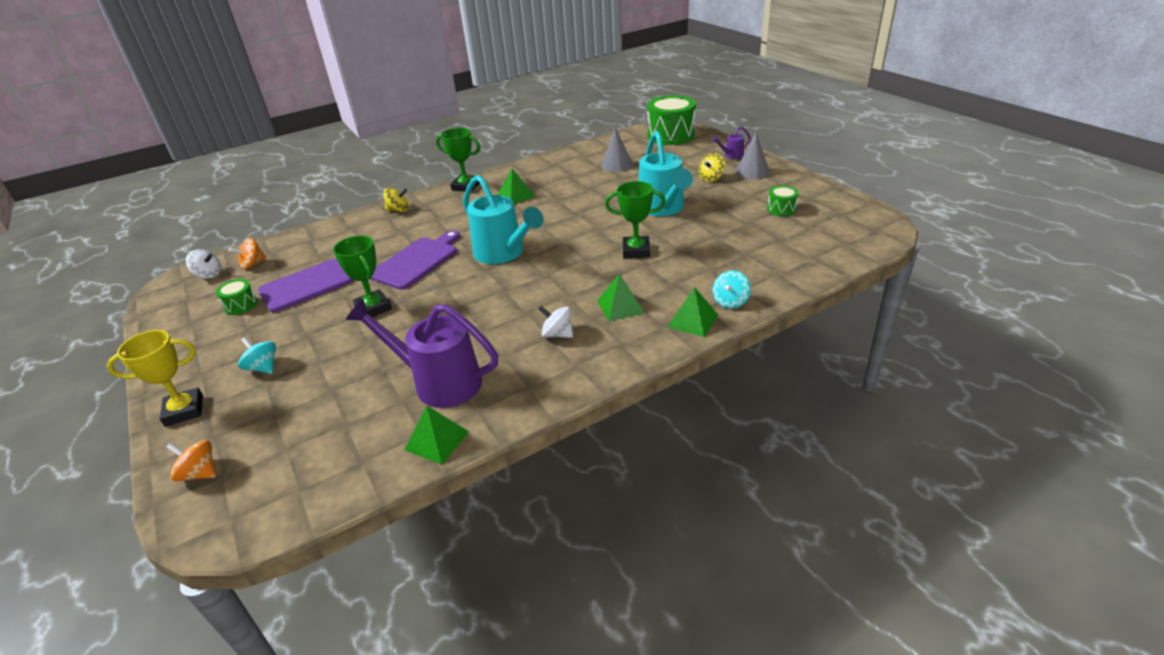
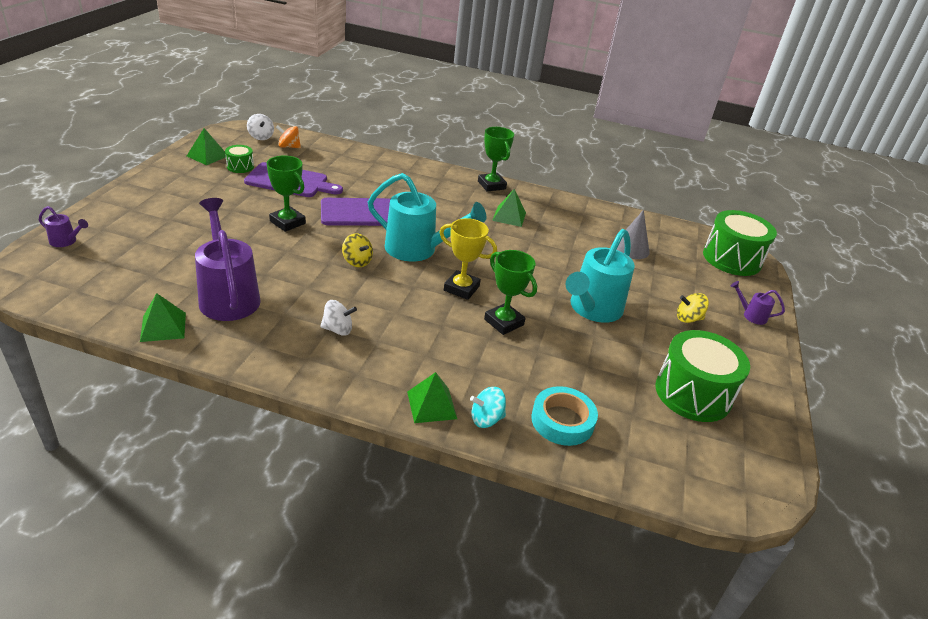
camera: 40 degrees right, 0 degrees up
yellow trophy [107,330,203,427] -> yellow trophy moved to [439,218,497,300]
orange spinning top [166,440,216,482] -> purple watering can [39,206,88,247]
turquoise spinning top [238,337,276,374] -> none
green trophy [333,236,392,317] -> green trophy turned 60 degrees counterclockwise [267,156,306,232]
yellow spinning top [383,188,408,212] -> yellow spinning top moved to [342,233,373,267]
turquoise watering can [463,175,543,264] -> turquoise watering can turned 75 degrees counterclockwise [368,173,486,262]
white spinning top [539,306,573,338] -> white spinning top turned 105 degrees clockwise [320,300,357,336]
green pyramid [597,274,645,321] -> green pyramid moved to [187,128,226,165]
grey cone [735,132,770,179] -> none
green drum [767,185,799,216] -> green drum [655,330,750,422], size x2.10
none -> turquoise tape [531,386,598,446]

